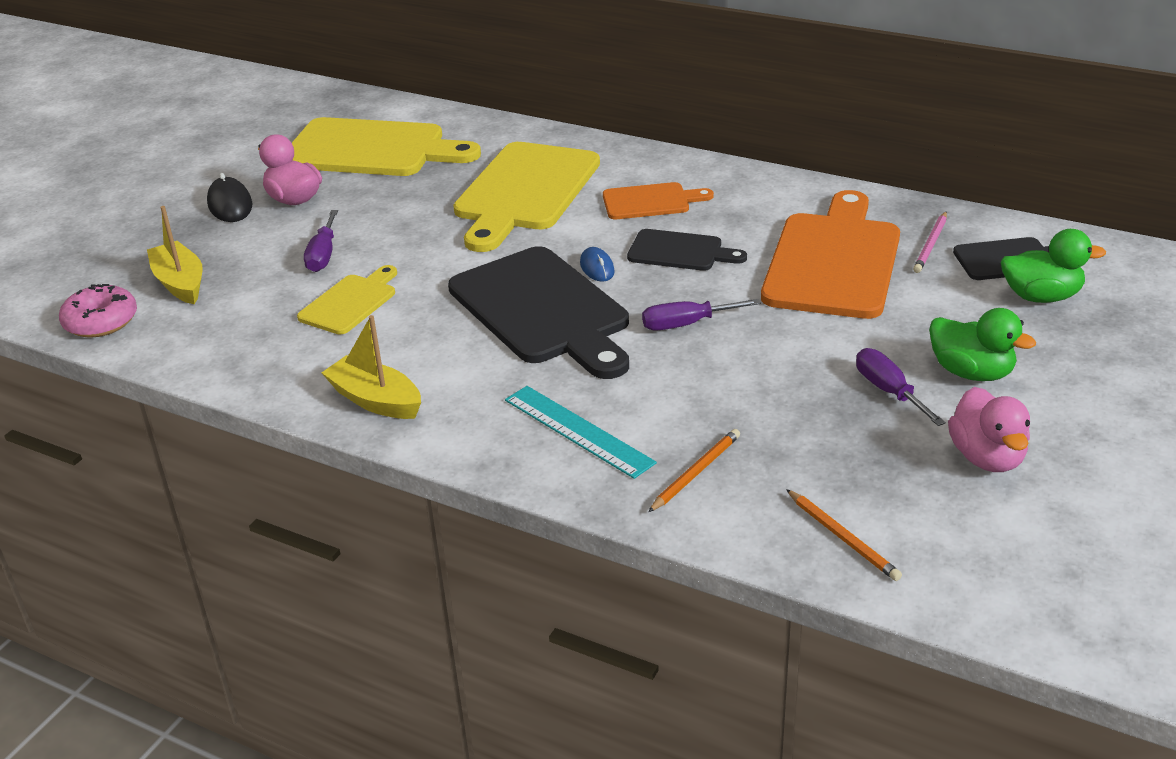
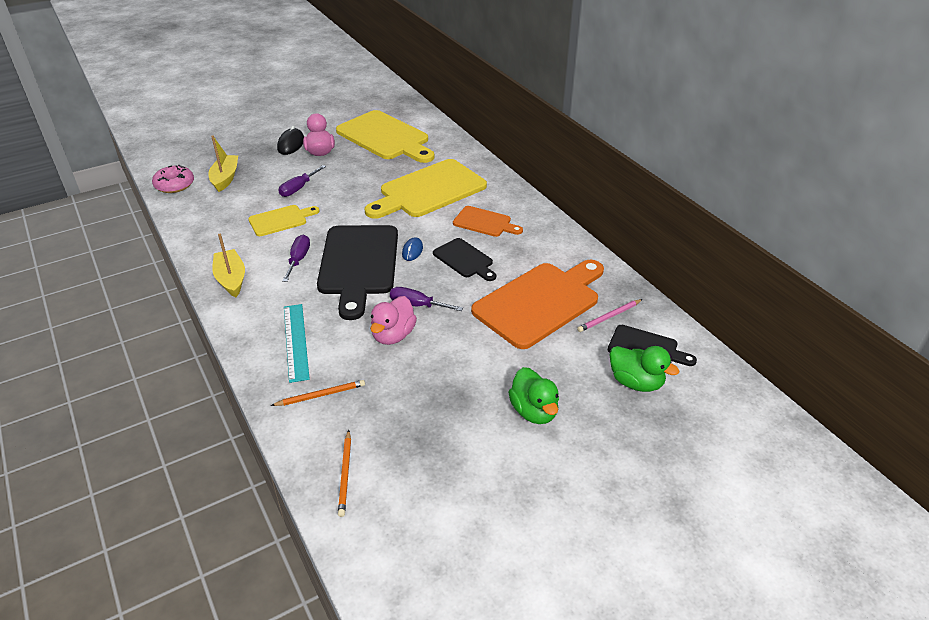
camera: 30 degrees right, 5 degrees up
purple screwdriver [856,348,946,426] -> purple screwdriver moved to [282,235,310,282]
pink duck [948,387,1030,472] -> pink duck moved to [370,296,417,345]

